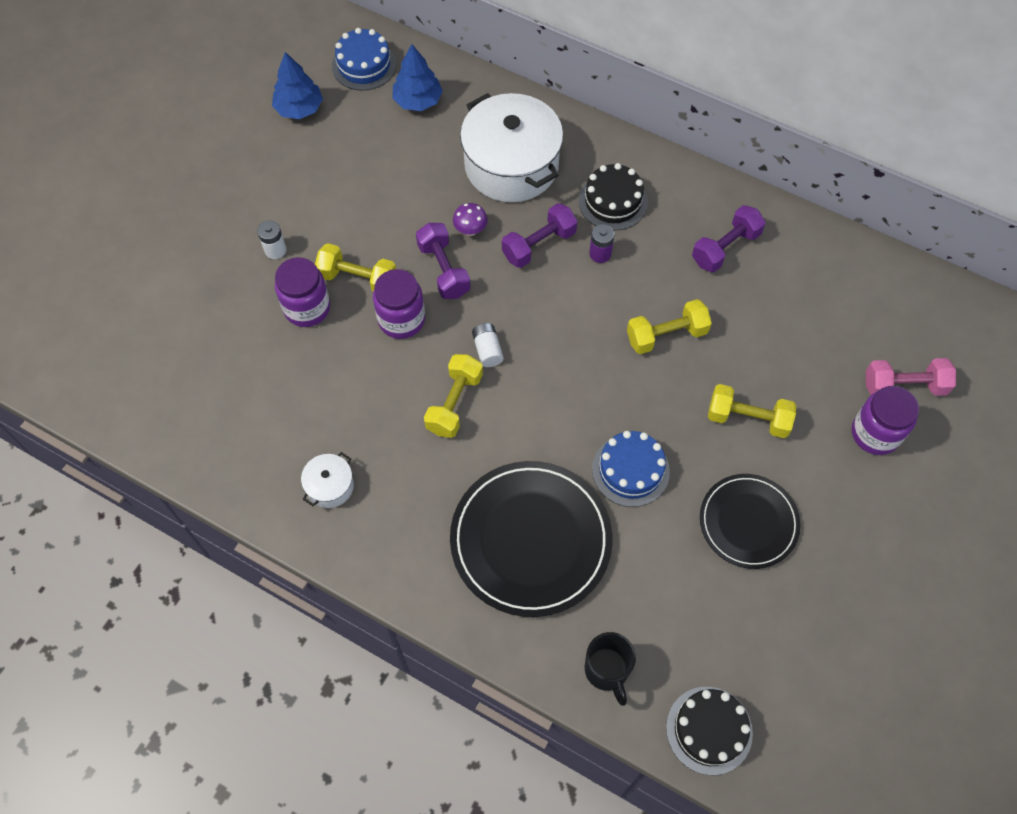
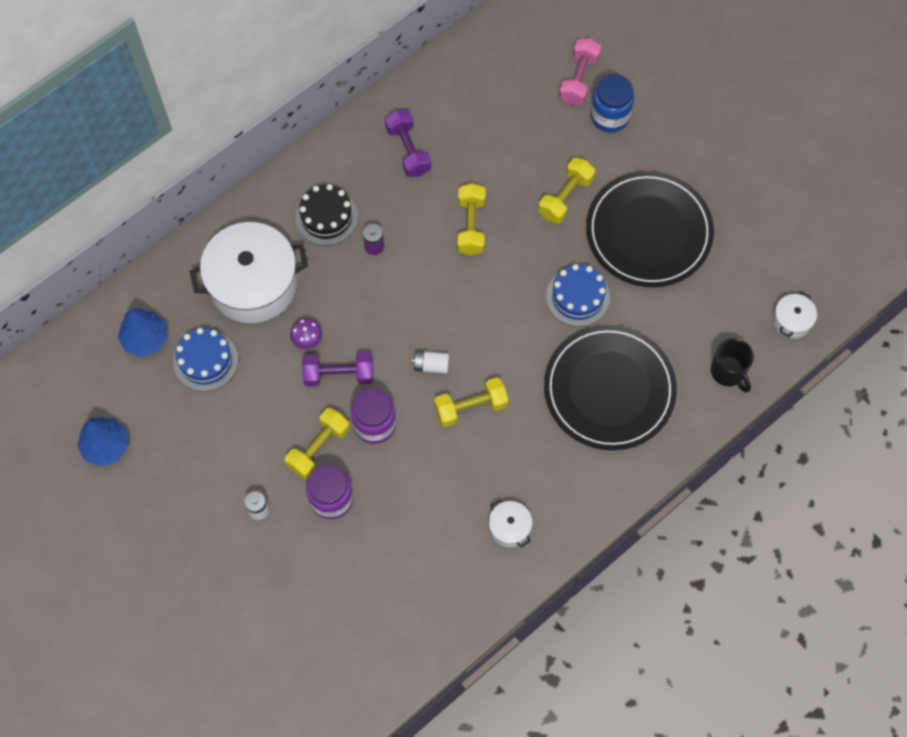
camera: 70 degrees left, 5 degrees up
blue cake [332,28,396,91] -> blue cake moved to [173,328,238,391]
yellow dumbbell [424,354,483,438] -> yellow dumbbell turned 60 degrees counterclockwise [434,377,508,427]
purple dumbbell [502,203,577,268] -> none
black mug [585,632,636,706] -> black mug turned 60 degrees clockwise [711,338,754,393]
black cake [666,687,753,775] -> white pot [773,292,817,338]
black plate [700,474,800,569] -> black plate [586,171,714,287], size x1.61
purple jar [852,386,919,455] -> blue jar [591,74,634,133]

